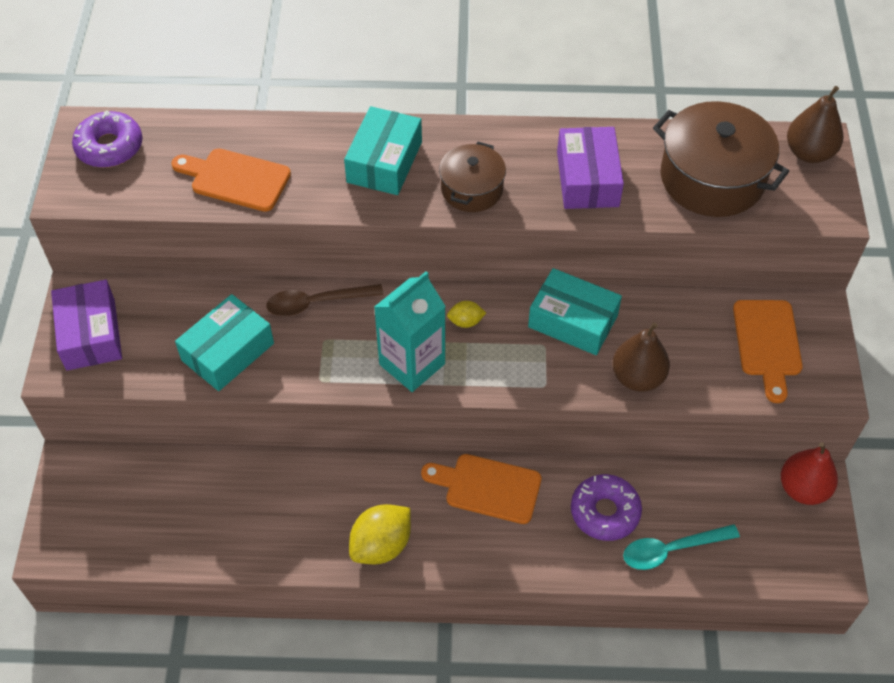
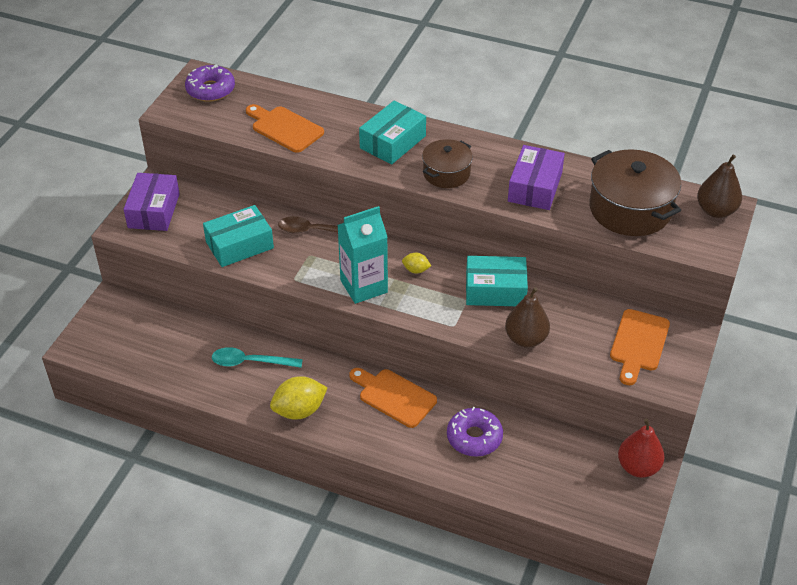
camera: 20 degrees right, 10 degrees down
turquoise box [528,268,622,355] -> turquoise box turned 45 degrees counterclockwise [466,256,528,306]
turquoise spoon [623,524,740,570] -> turquoise spoon moved to [212,347,303,368]

